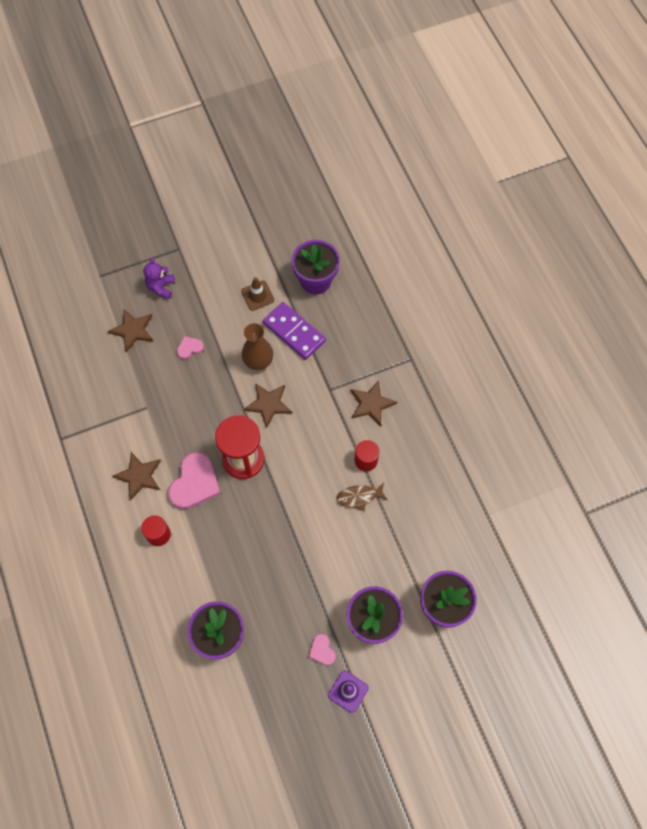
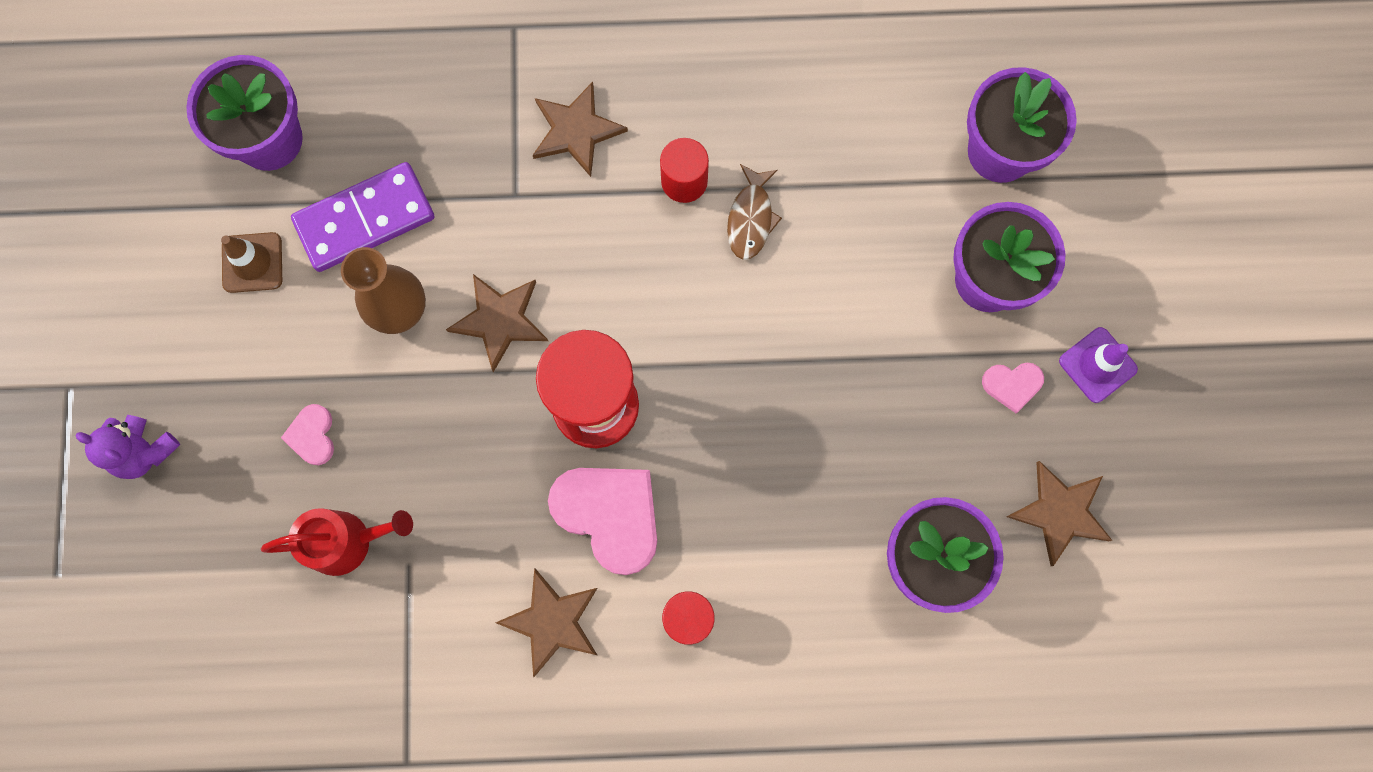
camera: 70 degrees left, 10 degrees up
brown star [108,309,154,352] -> brown star moved to [1007,461,1113,566]
none -> red watering can [261,508,413,576]

